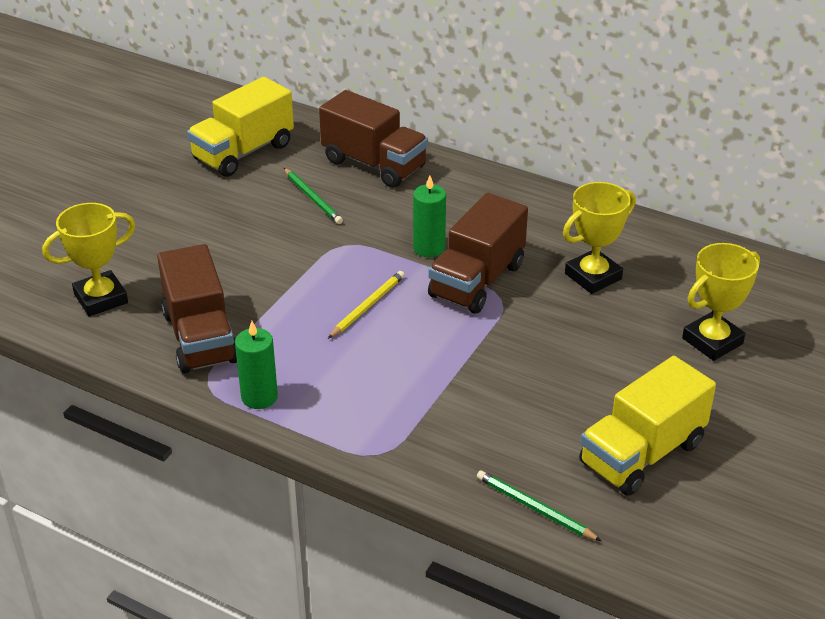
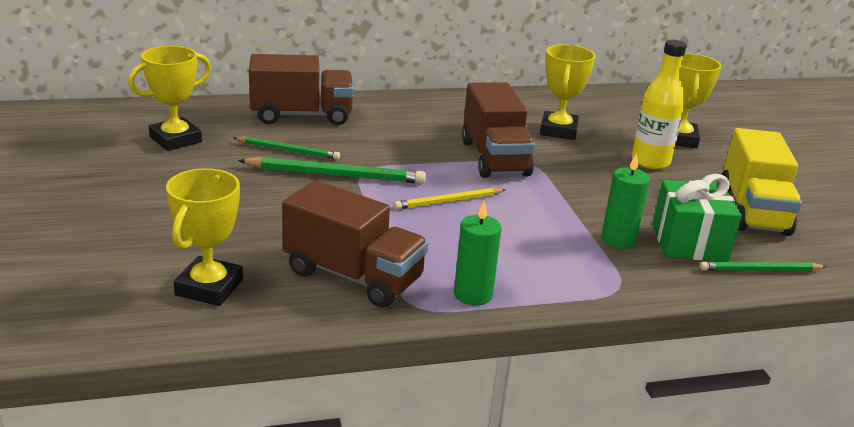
camera: 45 degrees left, 10 degrees down
yellow truck [187,77,294,177] -> yellow trophy [128,46,211,151]
yellow pencil [328,271,405,339] -> yellow pencil turned 105 degrees counterclockwise [394,188,506,209]
green candle [413,175,446,257] -> green candle moved to [602,153,650,248]
none -> green pencil [238,157,426,184]
none -> yellow bottle [632,40,687,169]
none -> green gift [653,174,742,262]

